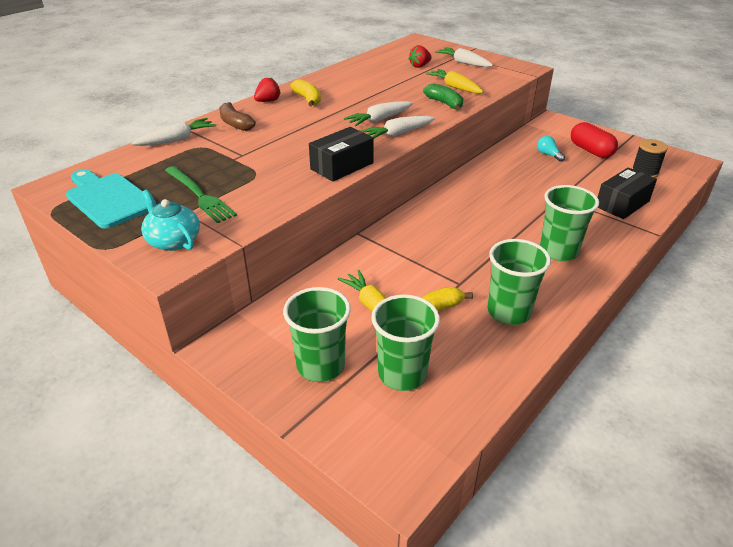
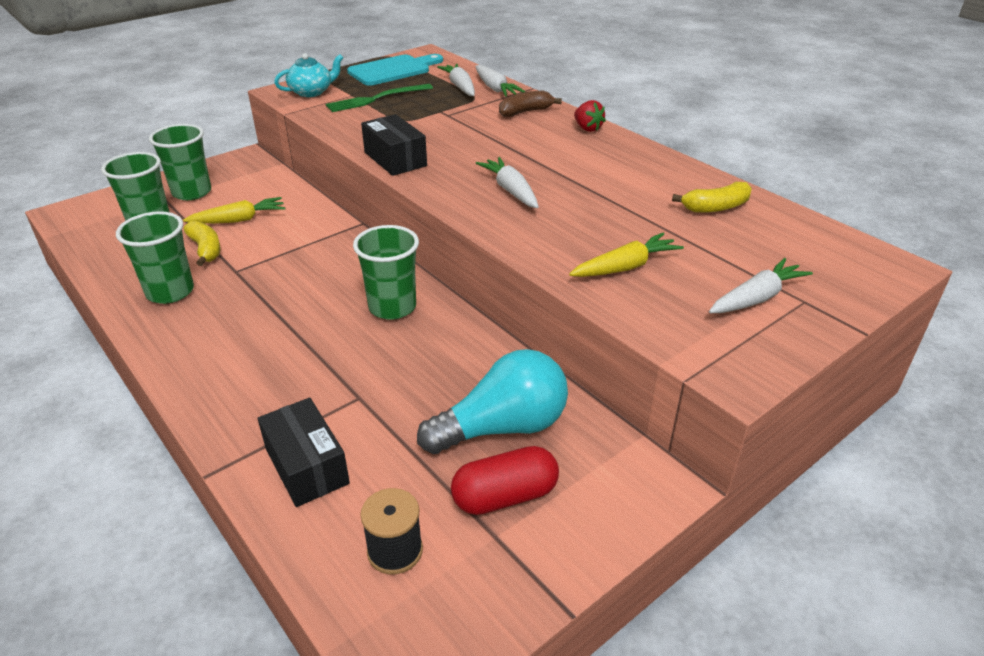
camera: 100 degrees right, 0 degrees up
yellow banana [290,79,321,106] -> yellow banana moved to [672,182,752,213]
white carrot [361,116,435,138] -> white carrot moved to [437,64,475,96]
red strawberry [409,45,432,68] -> none
green banana [423,83,463,110] -> none
turquoise light bulb [537,136,565,162] -> turquoise light bulb [417,349,568,454], size x2.43
green cup [540,185,599,261] -> green cup moved to [353,225,419,320]

